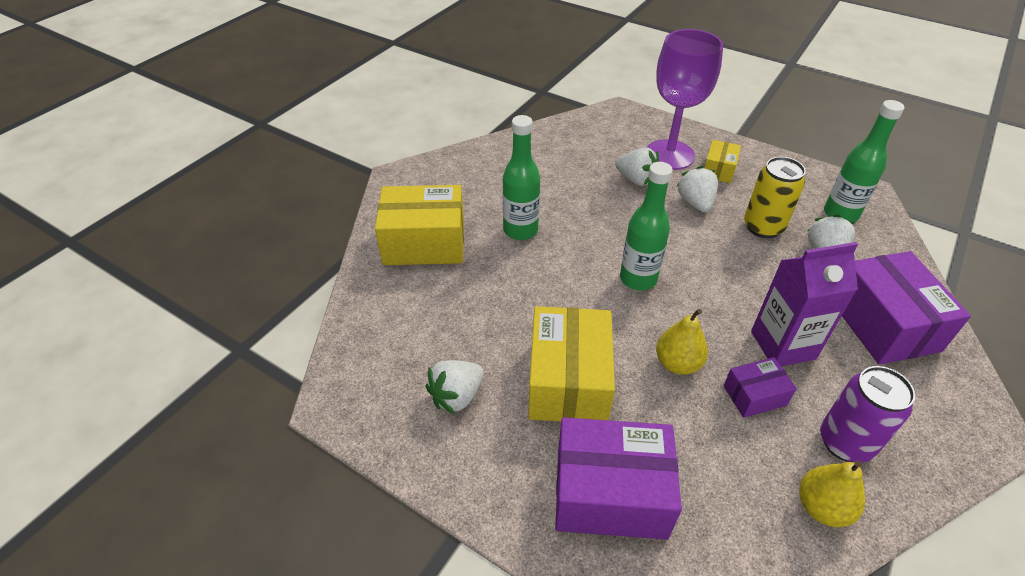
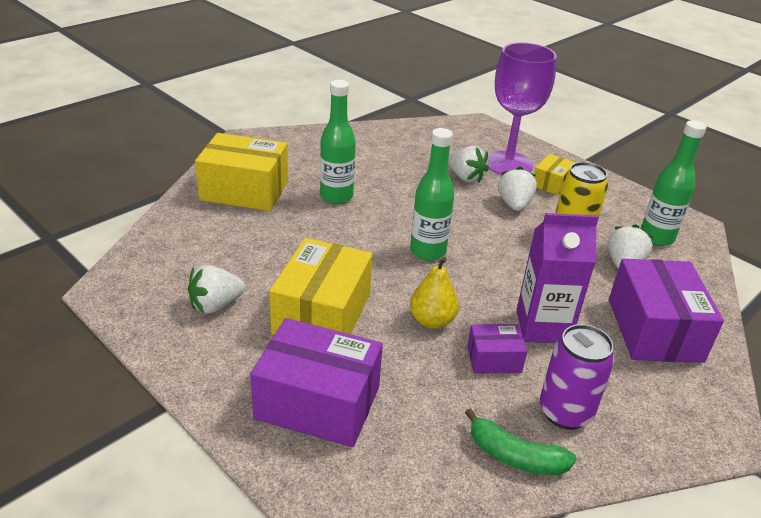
camera: 10 degrees right, 10 degrees down
yellow pear [799,460,865,527] -> green banana [465,408,577,475]

